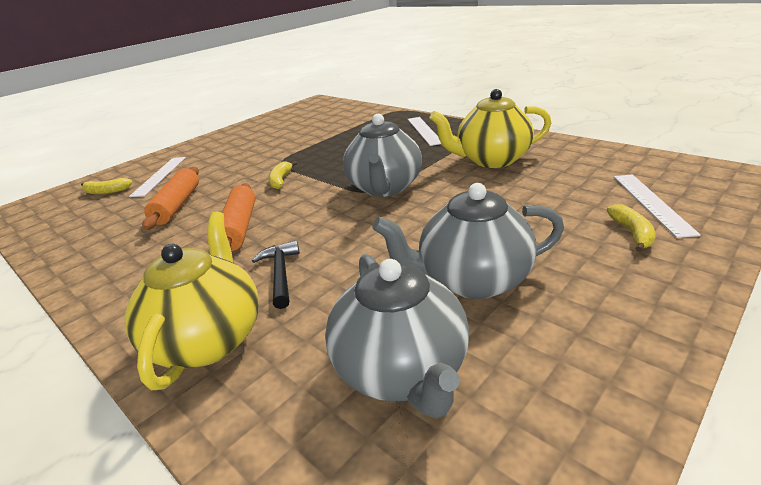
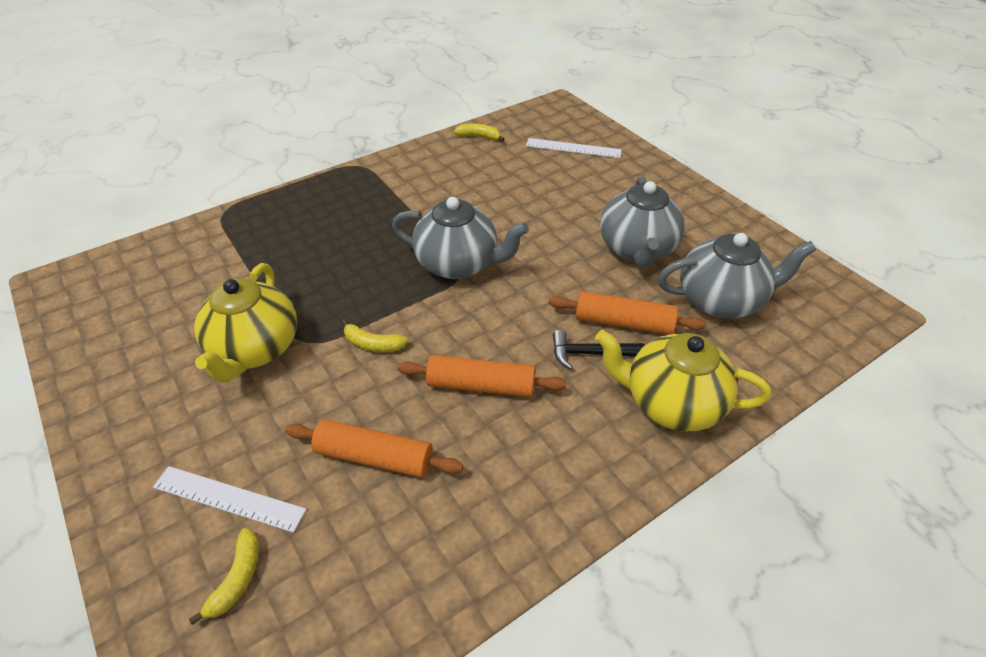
camera: 80 degrees left, 15 degrees up
white ruler [408,117,441,146] -> none
yellow teapot [430,89,551,168] -> yellow teapot moved to [194,263,297,382]
yellow banana [607,204,656,252] -> yellow banana moved to [454,123,505,142]
none -> orange rolling pin [549,291,706,335]

